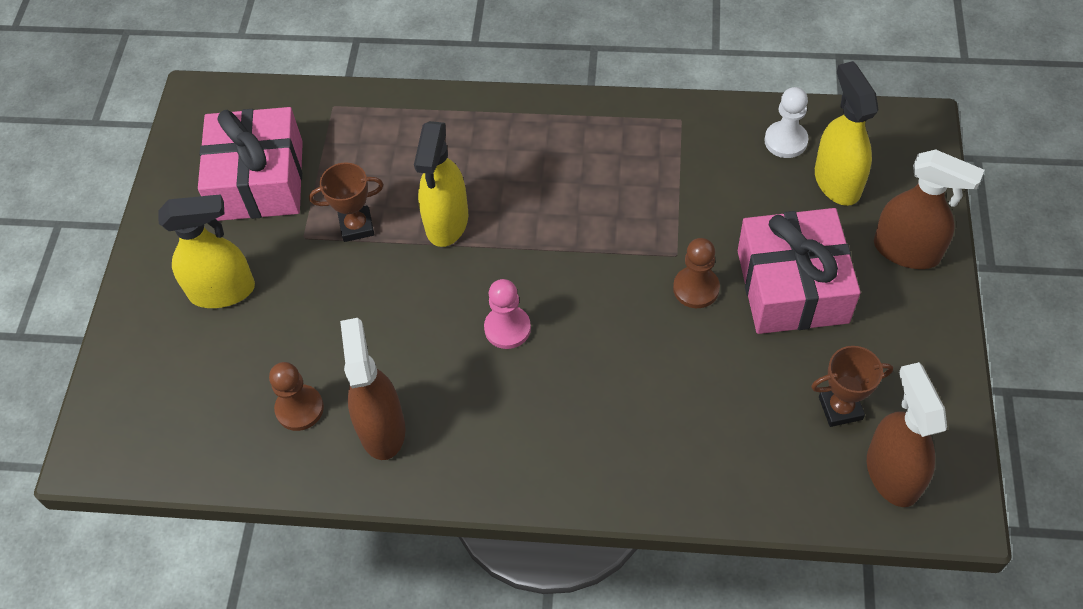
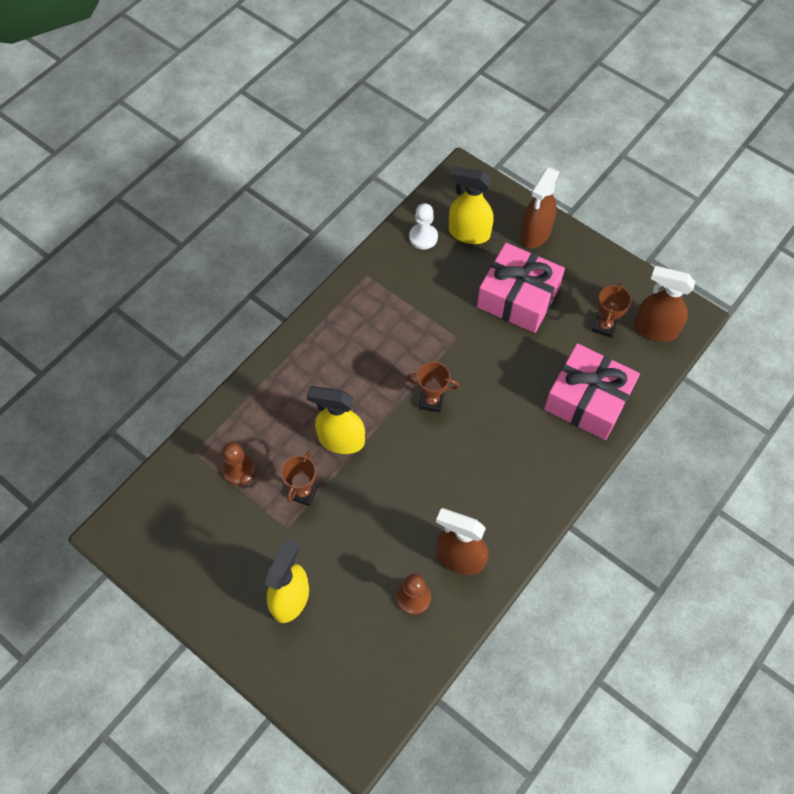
camera: 60 degrees left, 5 degrees up
pink gift [198,107,303,221] -> pink gift moved to [544,343,640,440]
yellow spray bottle [414,121,468,247] -> yellow spray bottle turned 150 degrees clockwise [307,386,365,454]
pink pawn [484,279,531,349] -> none
brown pawn [673,238,720,308] -> brown pawn moved to [222,442,256,485]
brown spray bottle [874,149,984,269] -> brown spray bottle turned 150 degrees clockwise [520,167,560,248]
none -> brown trophy [407,362,460,412]

